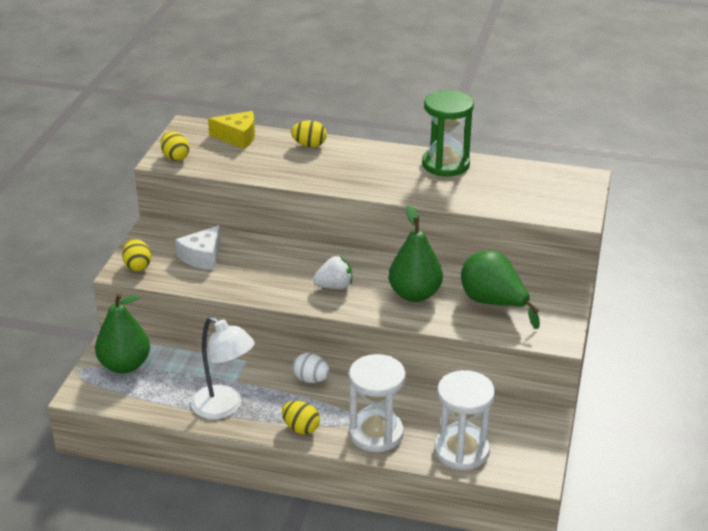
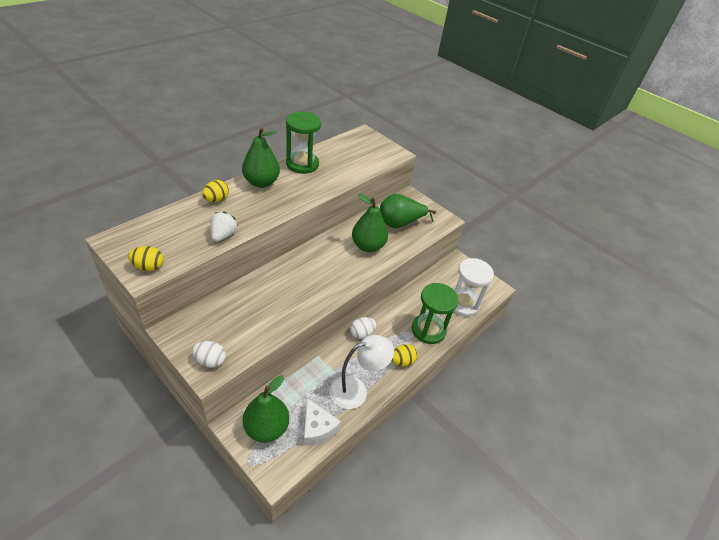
camera: 65 degrees left, 10 degrees up
yellow egg [122,239,151,271] -> white egg [192,341,226,368]
white cheese [175,225,221,270] -> white cheese moved to [304,398,341,446]
yellow cheese [208,111,255,149] -> none
white strawberry [313,256,352,289] -> white strawberry moved to [210,212,238,242]
white hourglass [349,354,406,452] -> green hourglass [412,283,459,344]
none -> green pear [242,128,280,188]

